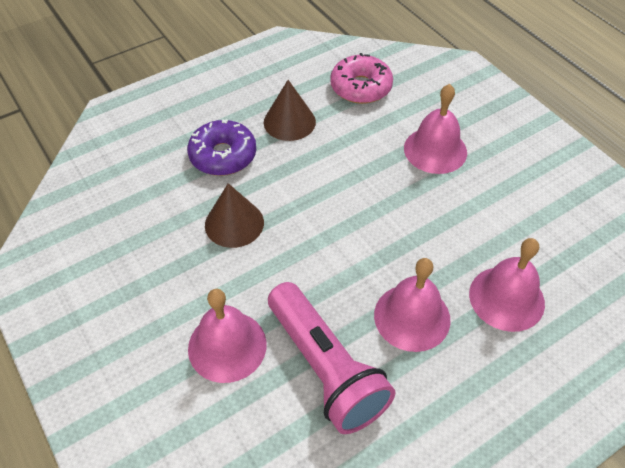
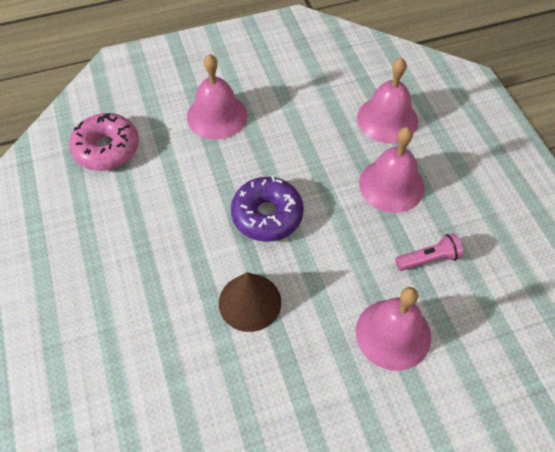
camera: 75 degrees left, 5 degrees up
purple donut [187,119,256,176] -> purple donut moved to [231,176,304,242]
brown cone [264,80,316,141] -> none
pink flashlight [268,282,396,434] -> pink flashlight [395,233,463,271], size x0.45

